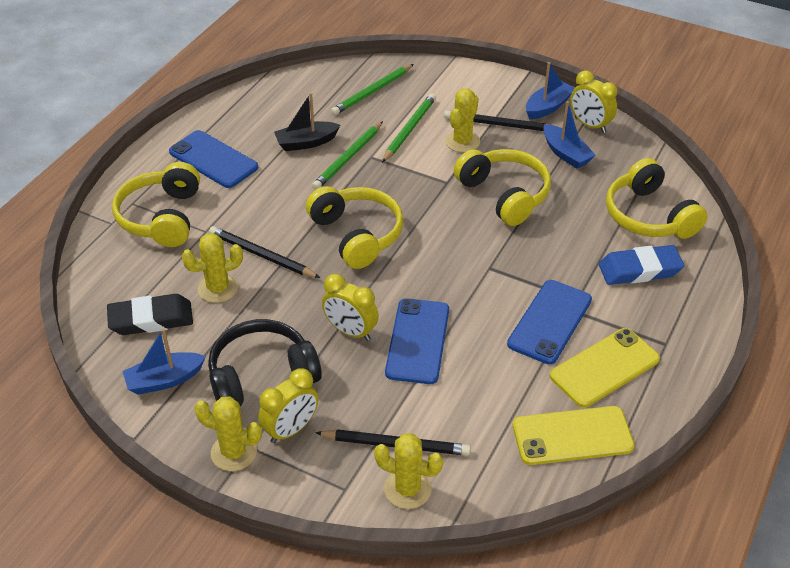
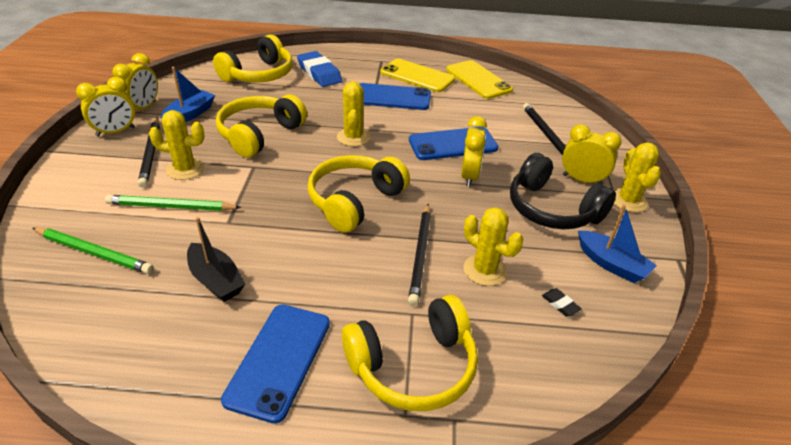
camera: 115 degrees left, 5 degrees down
black eraser [107,294,193,335] -> black eraser [542,288,582,317], size x0.43
green pencil [312,121,383,190] -> none
yellow cactus [374,433,443,509] -> yellow cactus moved to [337,81,371,146]
blue boat [526,62,575,119] -> yellow clock [76,77,136,136]

